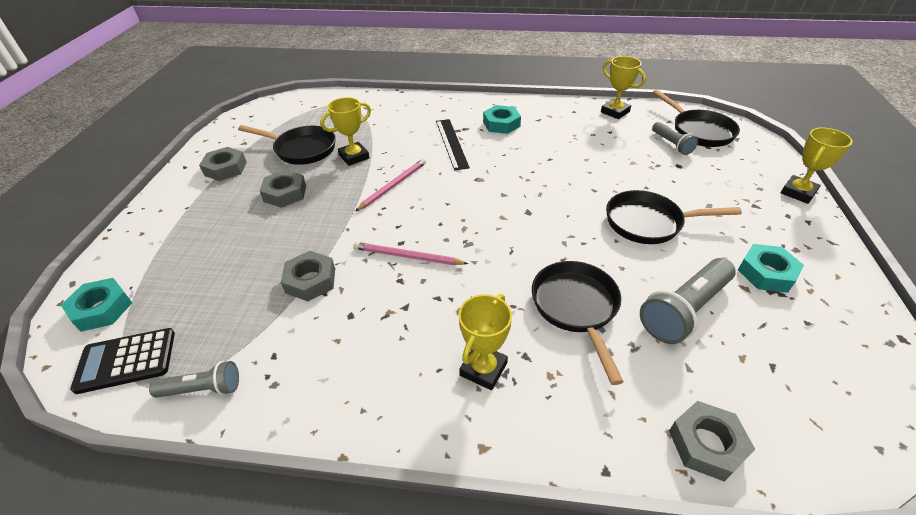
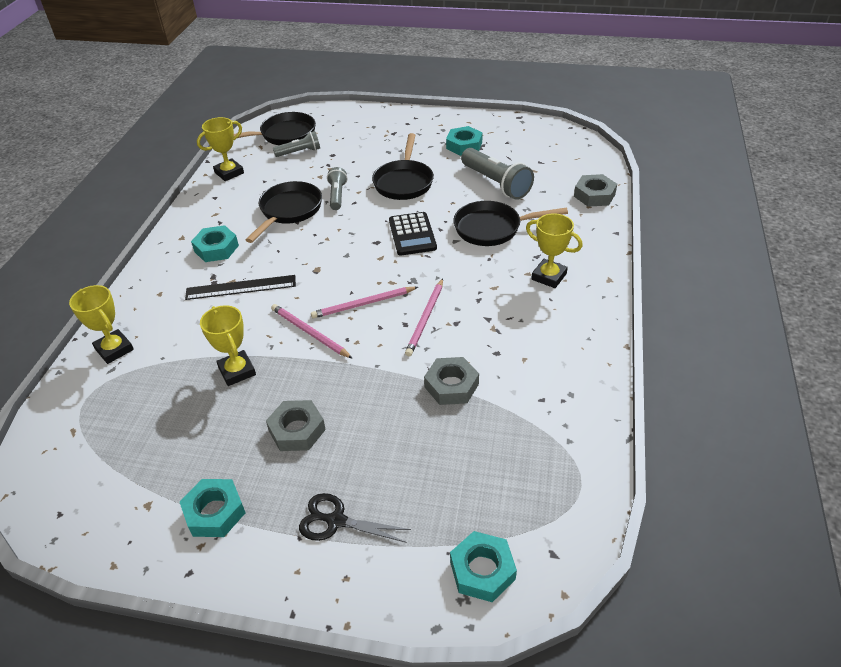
camera: 85 degrees left, 0 degrees up
black calculator [70,328,175,394] -> black calculator moved to [389,212,437,256]
grey flashlight [149,361,239,398] -> grey flashlight moved to [327,167,348,210]
grey nut [199,147,247,181] -> turquoise nut [180,479,245,537]
black pan [238,125,336,165] -> black pan moved to [246,181,322,243]
yellow trophy [781,127,853,204] -> yellow trophy moved to [69,285,134,364]
none -> black scissors [299,493,411,543]
none -> pink pencil [311,287,418,319]

